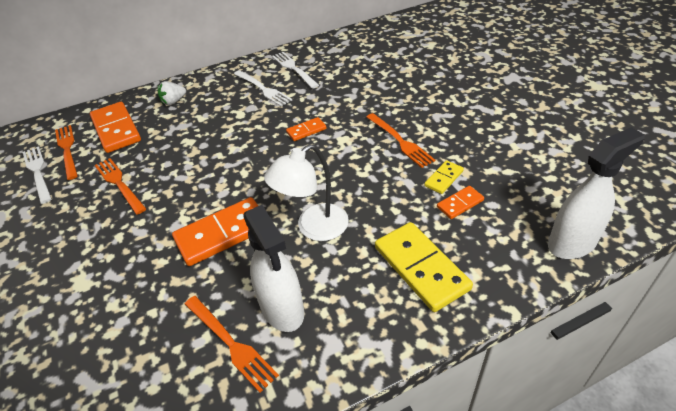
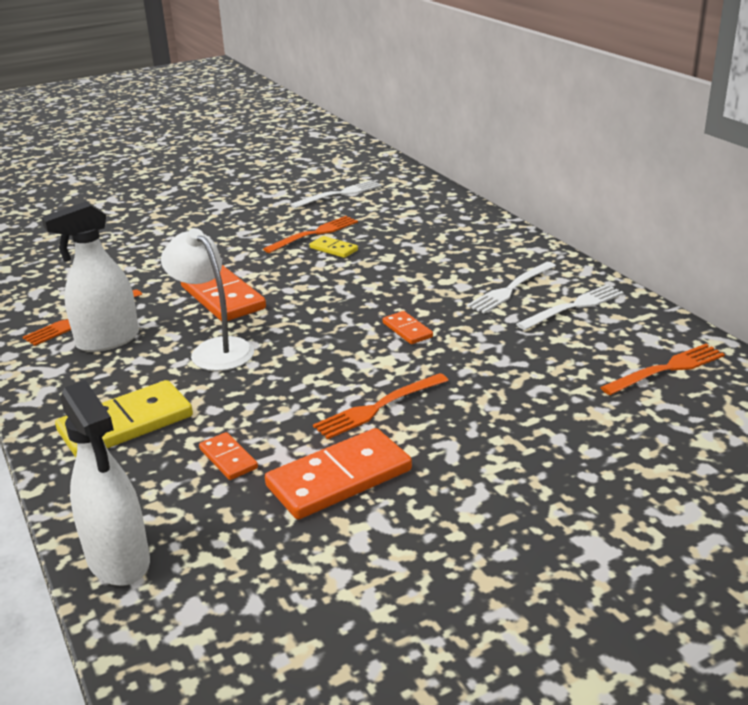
camera: 85 degrees right, 15 degrees down
orange fork [55,125,78,180] -> orange fork moved to [600,344,725,395]
orange domino [90,102,141,153] -> orange domino moved to [265,428,412,520]
white strawberry [158,81,186,105] -> none
yellow domino [424,160,464,194] -> yellow domino moved to [310,236,358,258]

